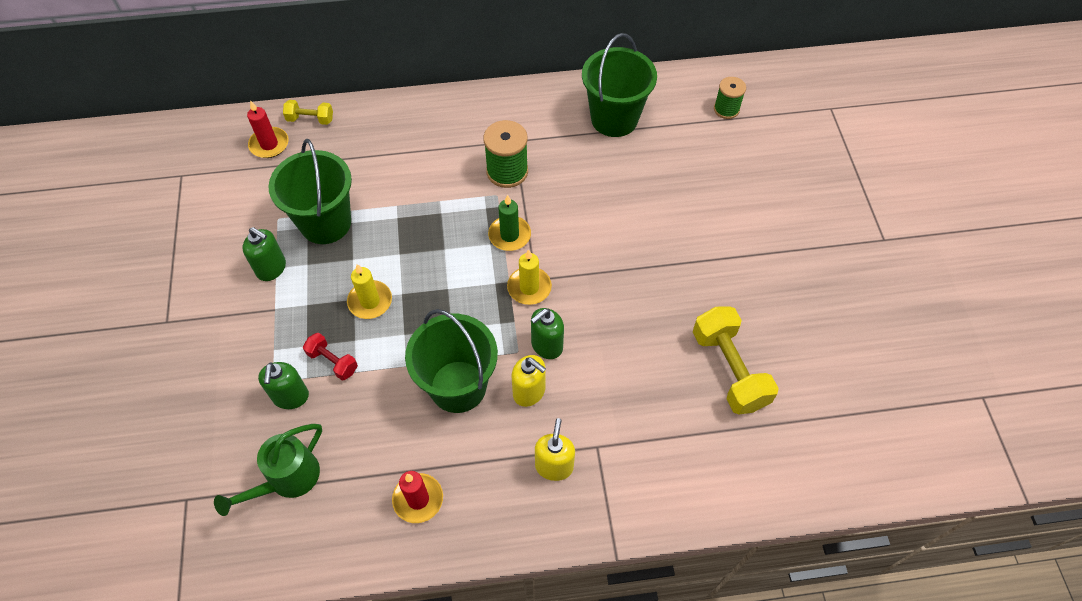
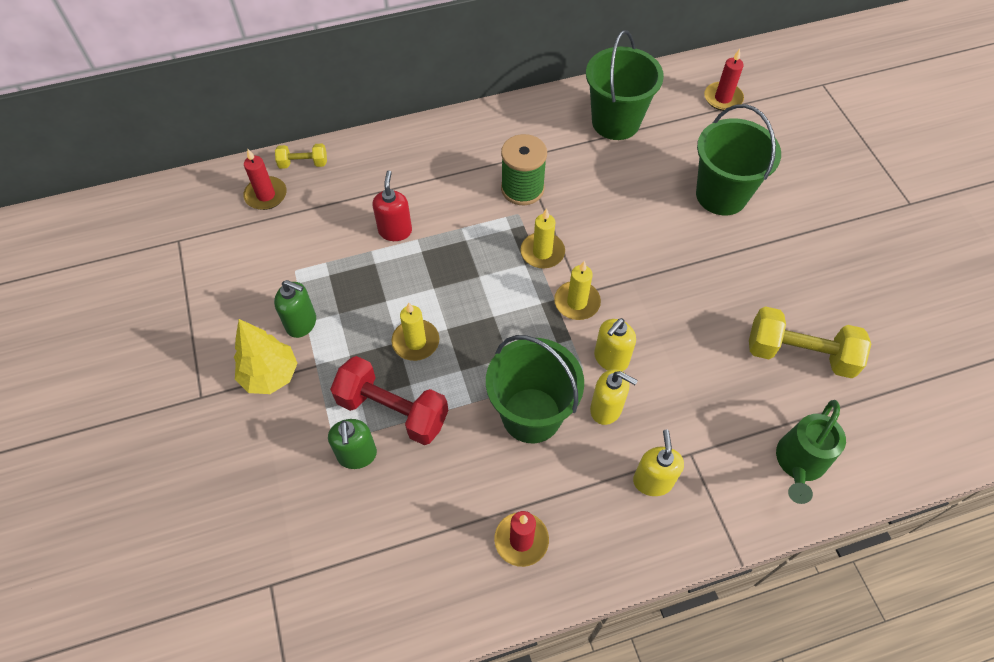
camera: 10 degrees left, 0 degrees up
green watering can [214,424,322,516] -> green watering can moved to [776,400,846,504]
green bucket [268,139,352,244] -> green bucket moved to [696,104,781,215]
red dumbbell [303,333,358,380] -> red dumbbell [330,356,448,445], size x1.89
green candle [488,194,531,251] -> yellow candle [520,208,565,269]
green soap dispenser [531,308,564,359] -> yellow soap dispenser [594,318,636,371]
yellow dumbbell [693,306,779,415] -> yellow dumbbell turned 45 degrees counterclockwise [749,306,871,378]
green spool [714,77,746,119] -> red candle [704,49,744,111]
none -> yellow tree [234,319,298,394]
none -> red soap dispenser [373,171,412,241]

